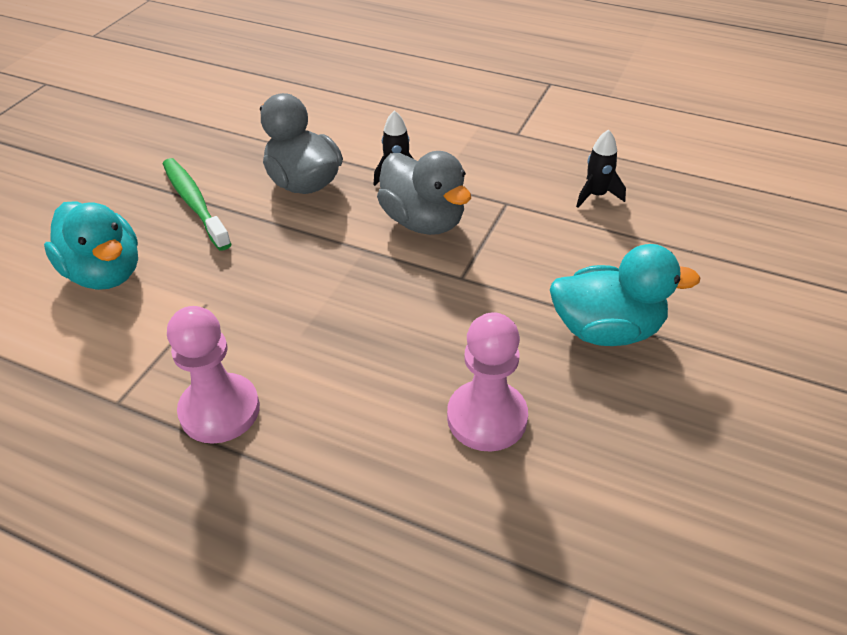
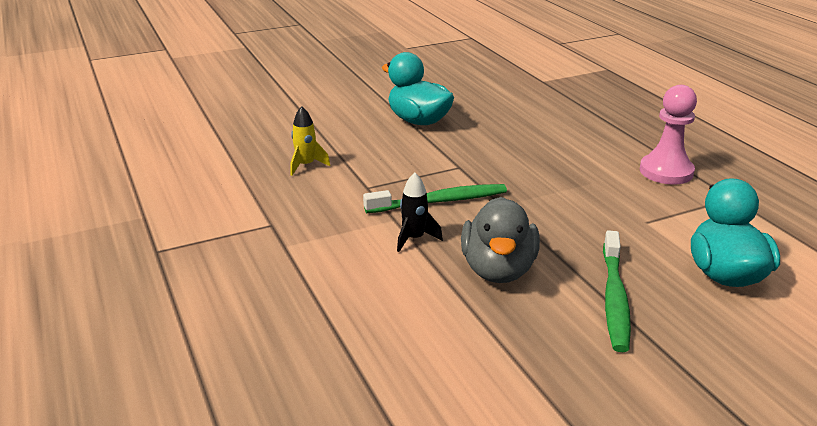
camera: 140 degrees left, 15 degrees down
grey duck [377,151,471,235] -> green toothbrush [363,184,507,213]
pink pawn [447,312,528,452] -> none
black rocket [576,129,626,208] -> yellow rocket [290,106,330,176]

